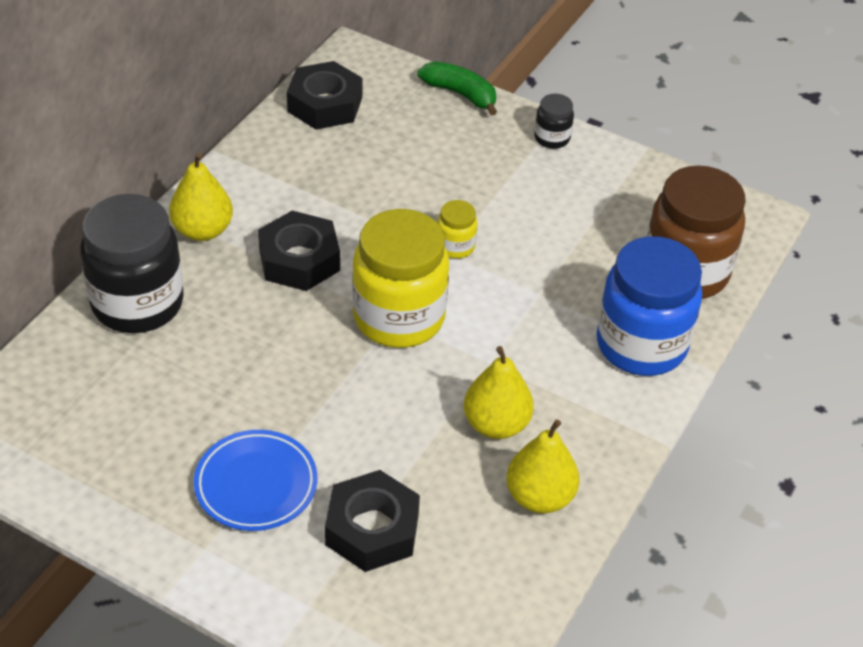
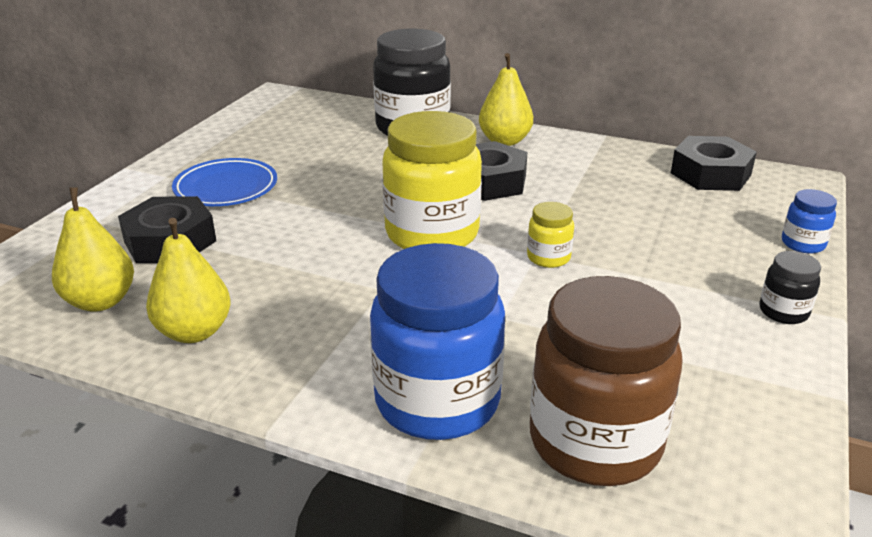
camera: 85 degrees right, 15 degrees down
green banana [418,61,497,116] -> blue jar [782,189,837,254]
yellow pear [464,346,534,439] -> yellow pear moved to [52,187,134,312]

